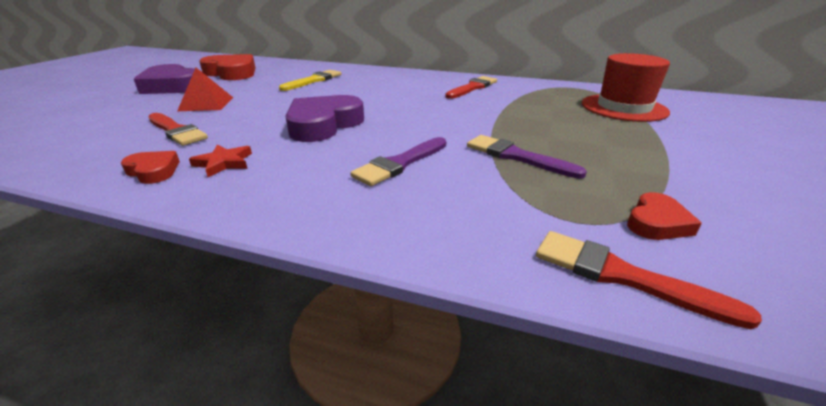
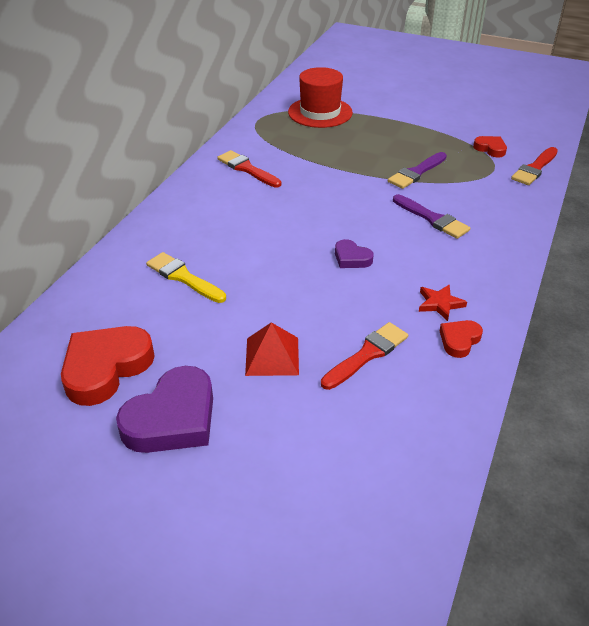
camera: 85 degrees left, 10 degrees up
purple heart [285,95,364,142] -> purple heart [335,239,374,268], size x0.51

